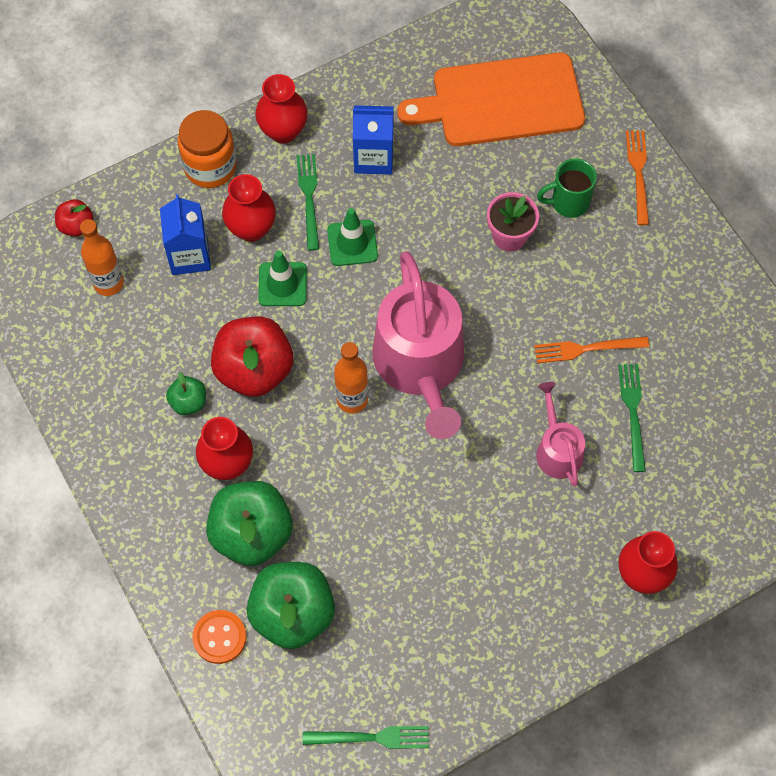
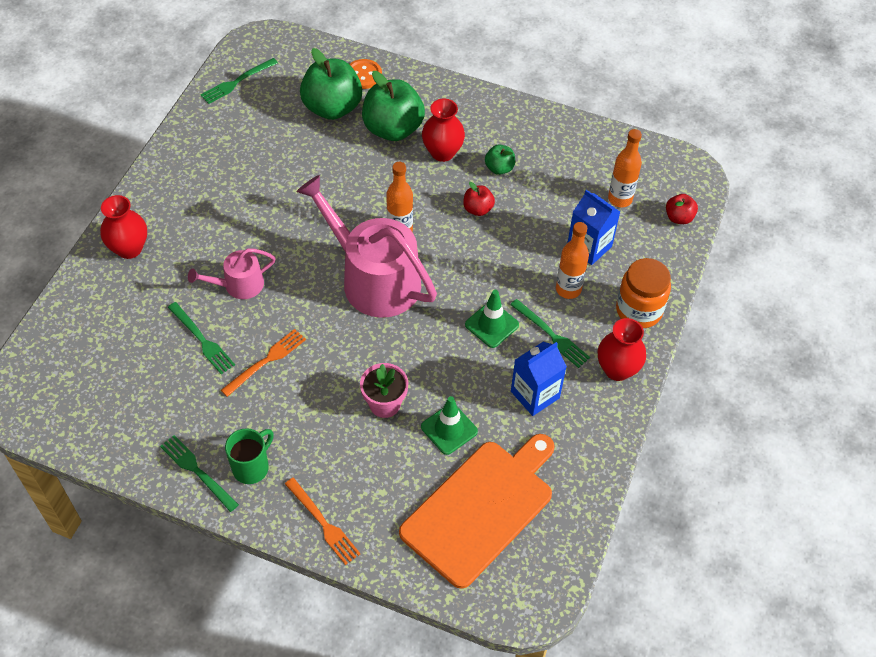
camera: 140 degrees right, 10 degrees down
red apple [211,317,293,397] -> red apple [463,182,495,216], size x0.48
red vase [222,174,276,242] -> orange bottle [556,222,589,299]
green traffic cone [258,251,307,306] -> green traffic cone moved to [421,396,478,455]
pink watering can [536,382,585,487] -> pink watering can turned 120 degrees clockwise [188,248,276,299]
green mug [537,158,597,218] -> green mug moved to [225,428,274,484]
none -> green fork [160,435,239,512]

